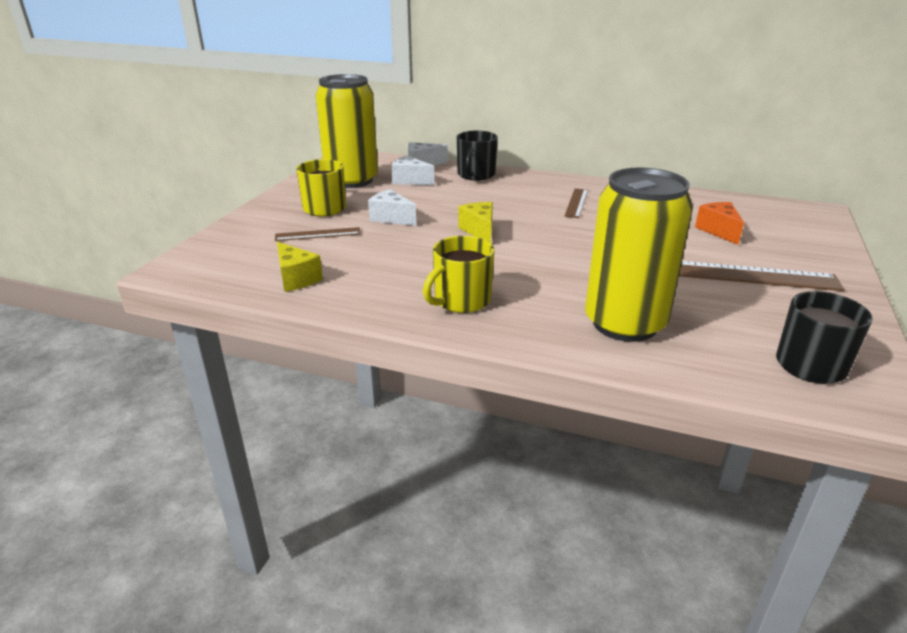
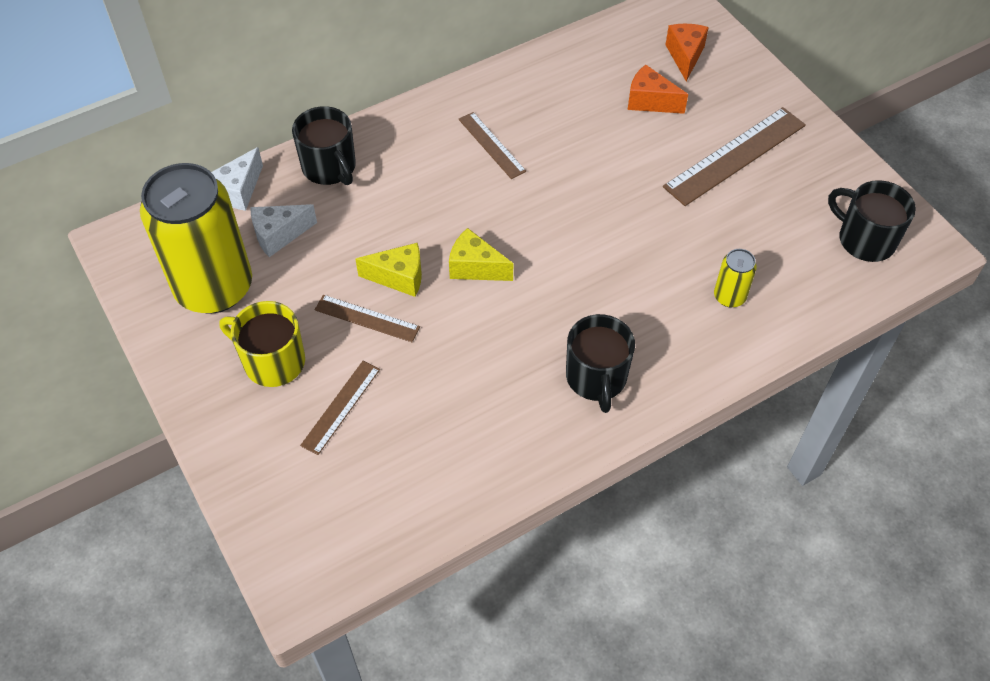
camera: 50 degrees left, 25 degrees up
yellow cheese [277,242,323,292] -> yellow cheese moved to [356,243,422,297]
white cheese [368,189,416,226] -> brown ruler [315,295,420,342]
yellow mug [423,236,494,313] -> black mug [566,314,635,413]
yellow can [585,167,693,342] -> yellow can [714,249,757,307], size x0.41
none -> orange cheese [665,24,709,81]

